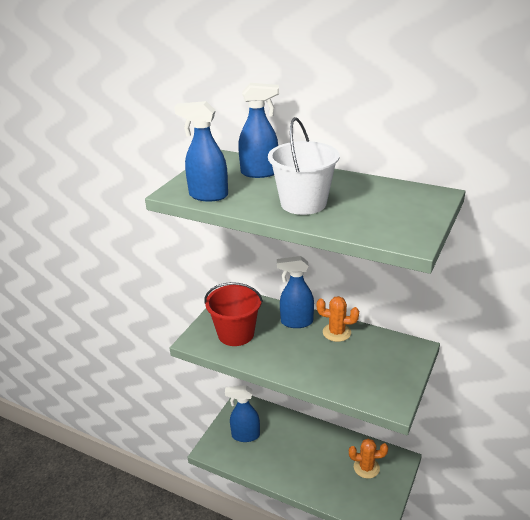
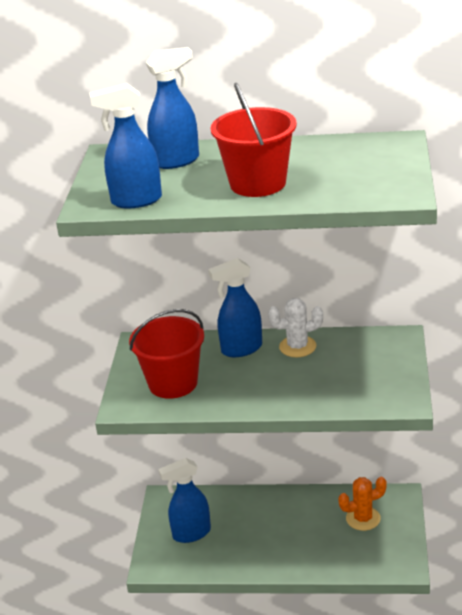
camera: 20 degrees left, 0 degrees up
white bucket [268,117,340,215] -> red bucket [211,83,297,197]
orange cactus [317,296,359,342] -> white cactus [268,298,323,357]

